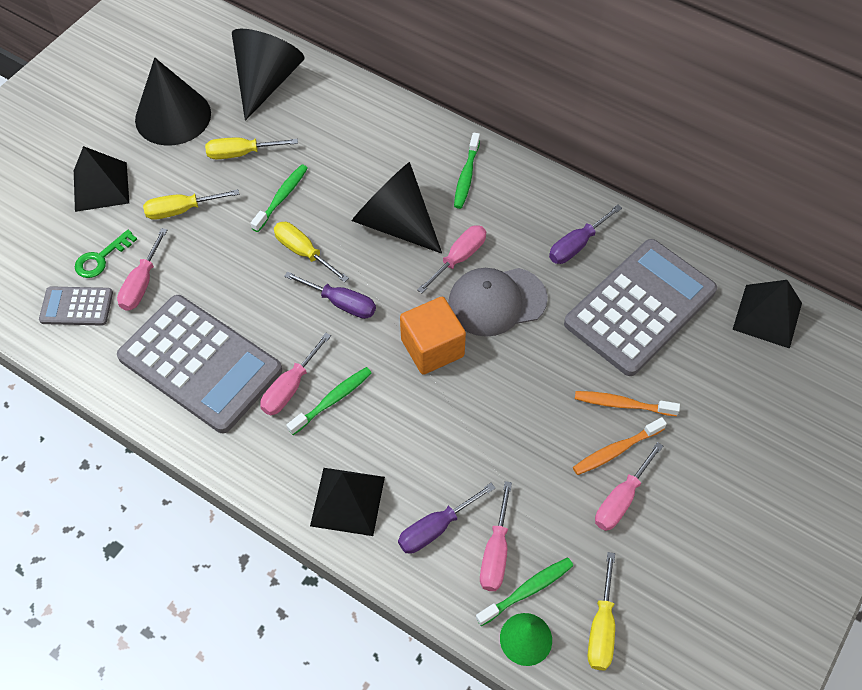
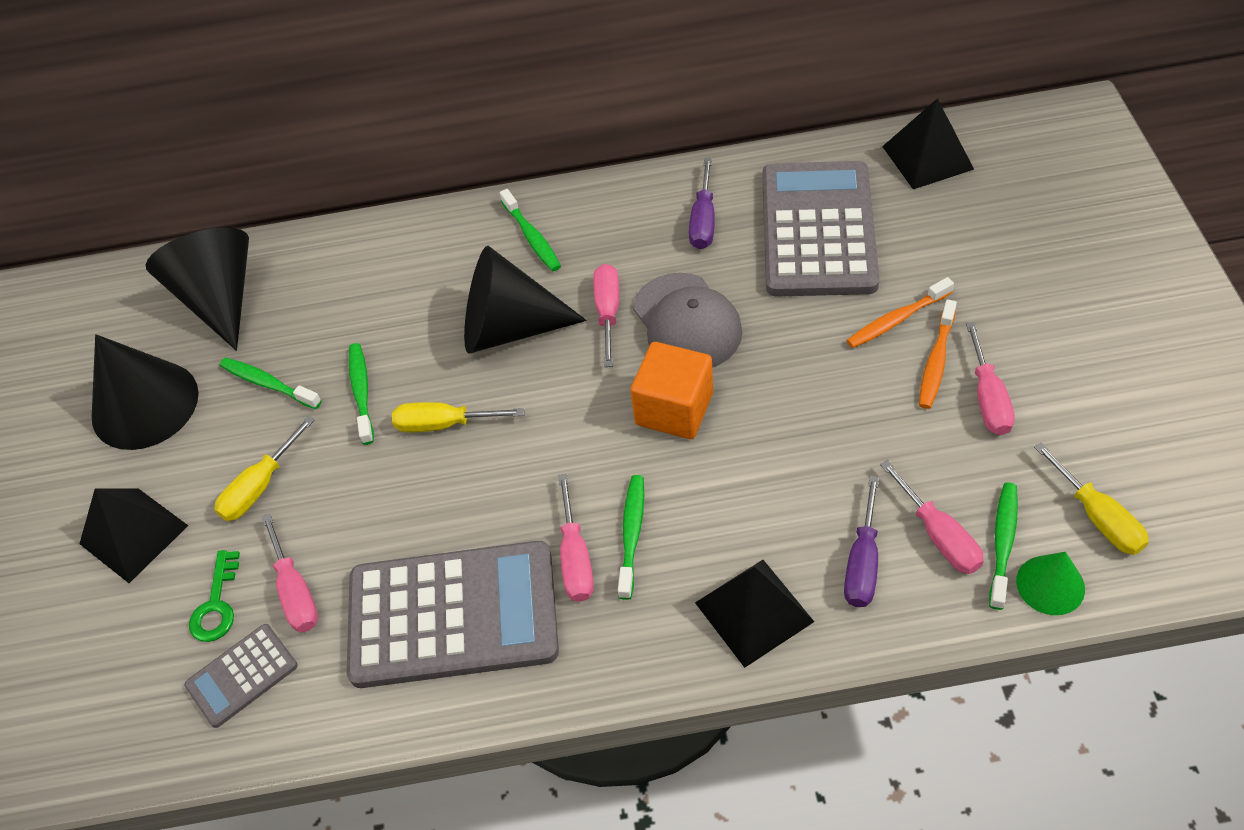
camera: 35 degrees left, 5 degrees down
yellow screwdriver [205,137,298,159] -> green toothbrush [220,358,322,409]
purple screwdriver [284,272,376,319] -> none
grey cap [448,268,548,337] -> grey cap turned 60 degrees counterclockwise [633,273,743,368]

